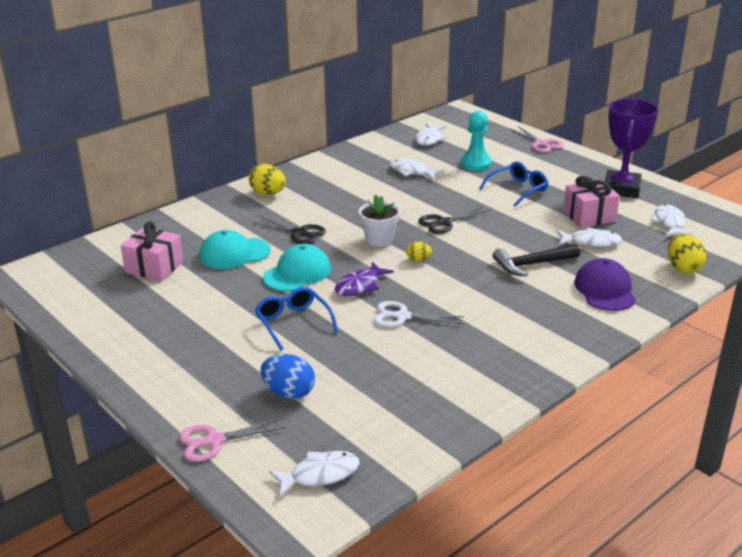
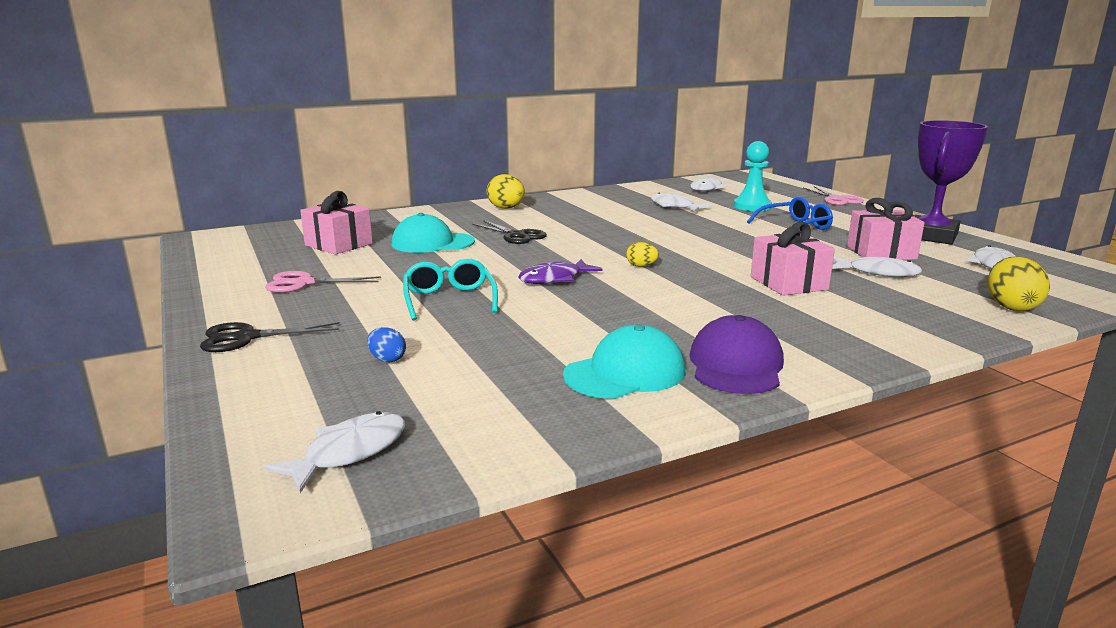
camera: 15 degrees right, 10 degrees down
pink scissors [179,418,287,462] -> pink scissors moved to [265,271,381,292]
blue glasses [255,287,338,350] -> turquoise glasses [403,259,498,321]
blue egg [261,354,315,399] -> blue egg [367,327,406,362], size x0.56
turquoise cap [263,244,331,291] -> turquoise cap moved to [563,325,686,399]
white fish [268,451,360,497] -> white fish turned 45 degrees counterclockwise [263,411,405,493]
white flower pot [359,194,400,247] -> none
white scissors [374,301,464,327] -> none
black scissors [418,206,490,234] -> black scissors moved to [200,322,339,352]
black hammer [493,244,580,276] -> pink gift [751,222,835,296]
purple cap [574,258,636,311] -> purple cap moved to [690,315,784,394]

